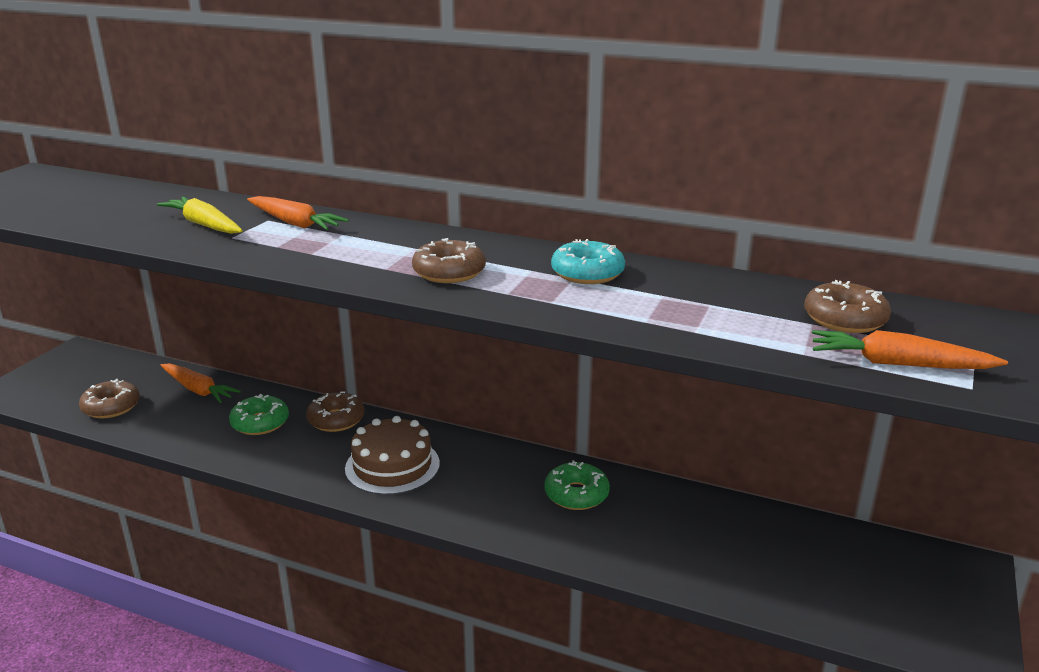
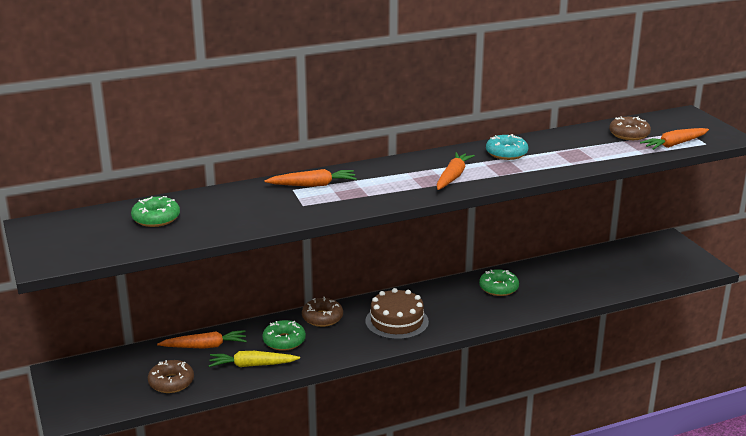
camera: 45 degrees left, 0 degrees up
yellow carrot [157,197,243,234] -> yellow carrot moved to [209,351,300,367]
brown donut [412,238,486,283] -> orange carrot [437,152,475,190]
none -> green donut [131,196,180,227]

